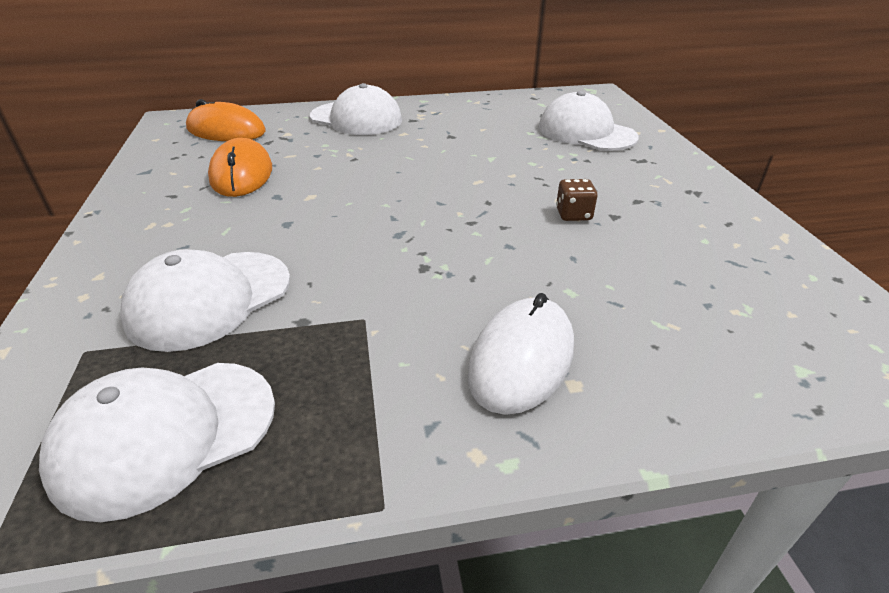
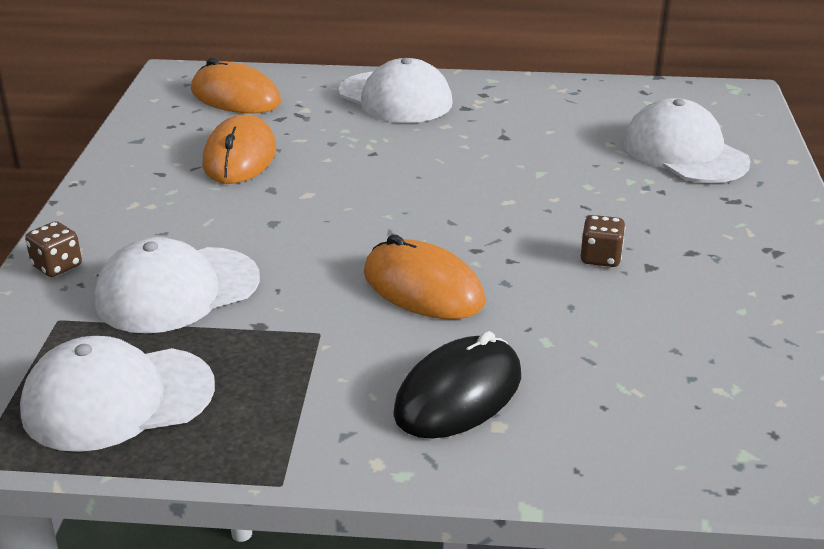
camera: 15 degrees right, 5 degrees down
white mouse [468,293,574,415] -> black mouse [393,331,521,439]
none -> brown dice [25,221,82,277]
none -> orange mouse [364,234,485,319]

